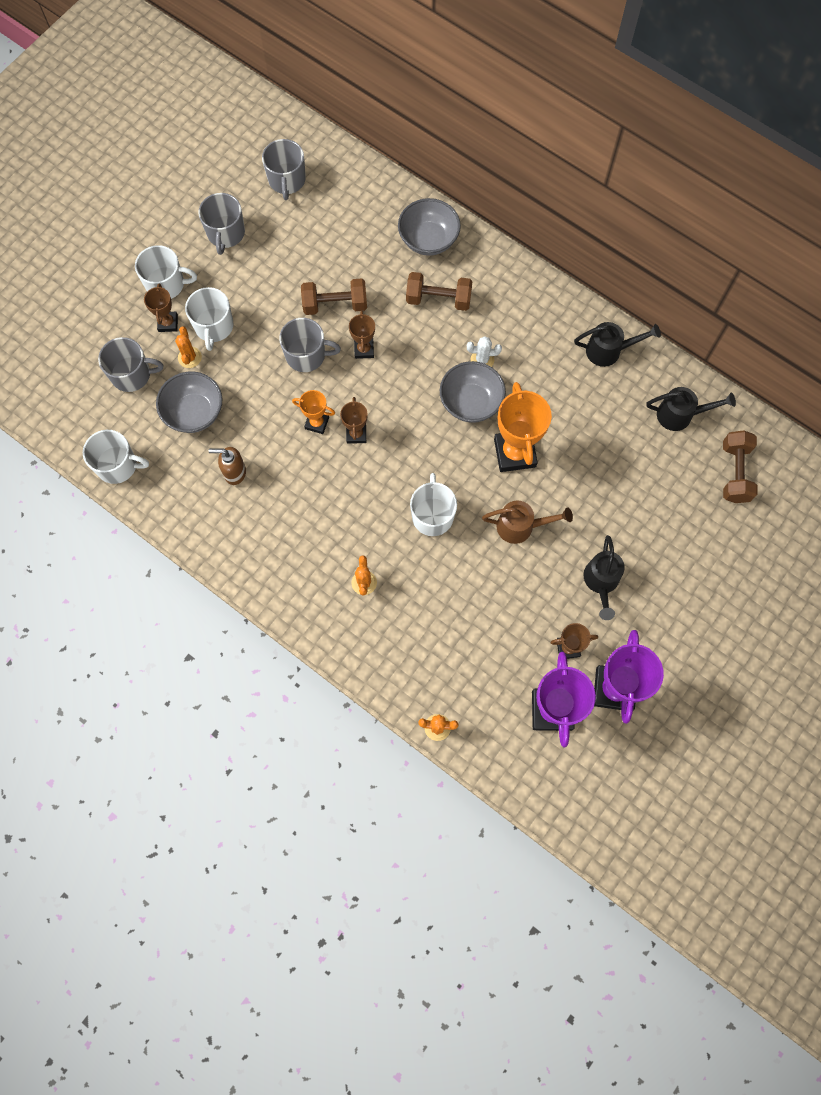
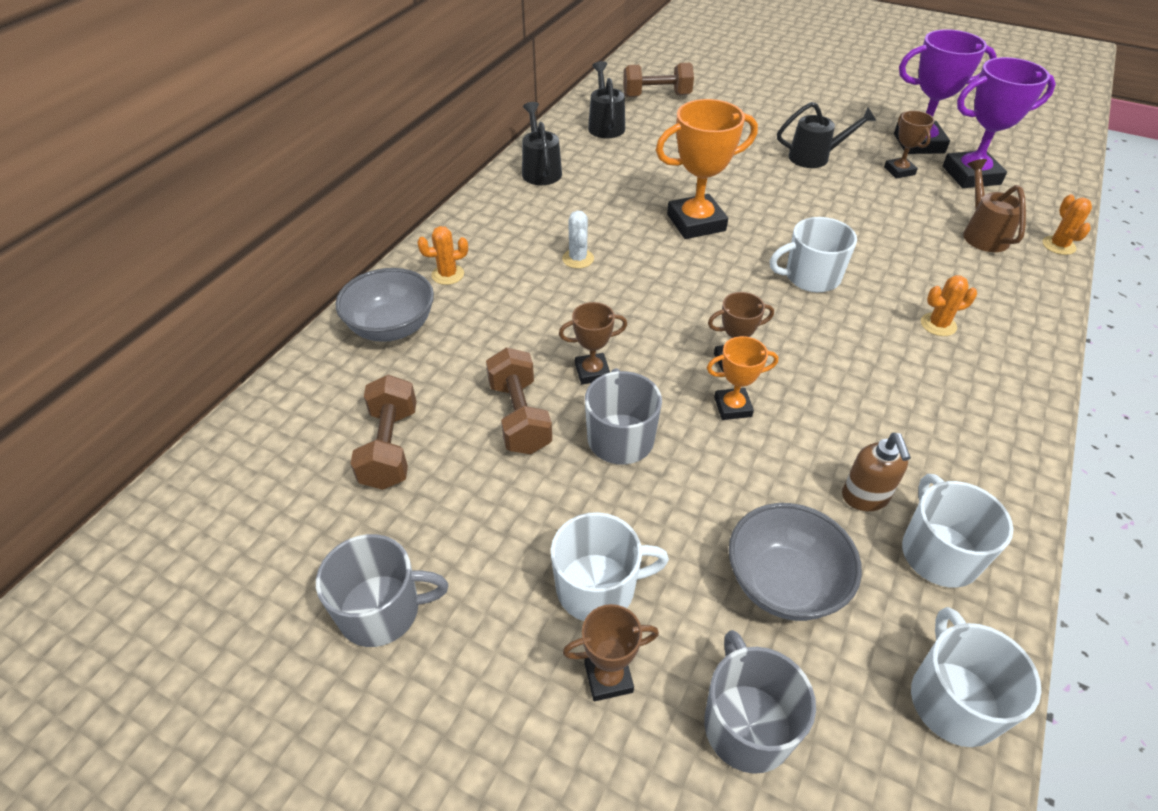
camera: 100 degrees left, 25 degrees down
white mug [135,245,197,299] -> white mug moved to [902,474,1013,588]
orange cactus [175,326,202,368] -> orange cactus moved to [417,226,468,285]
grey mug [262,139,306,200] -> none
orange trophy [292,390,335,434] -> orange trophy turned 75 degrees clockwise [707,336,778,420]
brown dumbbell [406,272,473,311] -> brown dumbbell moved to [350,375,416,490]
grey bowl [440,361,506,423] -> none
brown watering can [482,500,573,544] -> brown watering can moved to [963,159,1026,252]

